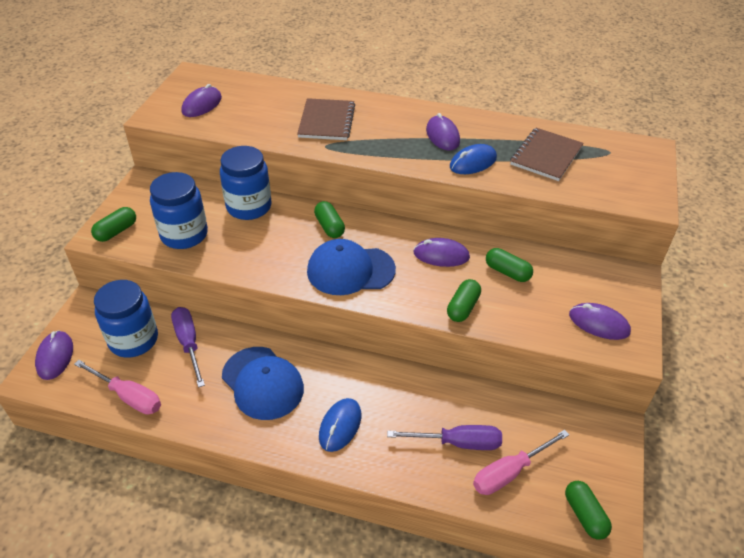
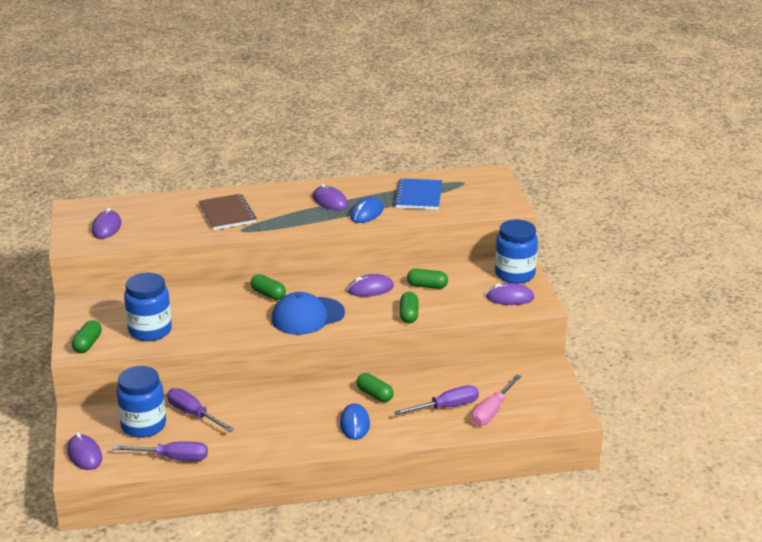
camera: 25 degrees left, 15 degrees down
pink screwdriver [74,360,161,415] -> purple screwdriver [112,442,208,461]
blue jar [220,146,272,220] -> blue jar moved to [495,219,538,284]
blue cap [222,347,304,420] -> none
brown notebook [510,128,584,181] -> blue notebook [394,178,442,210]
green capsule [565,481,612,540] -> green capsule moved to [357,373,393,402]

